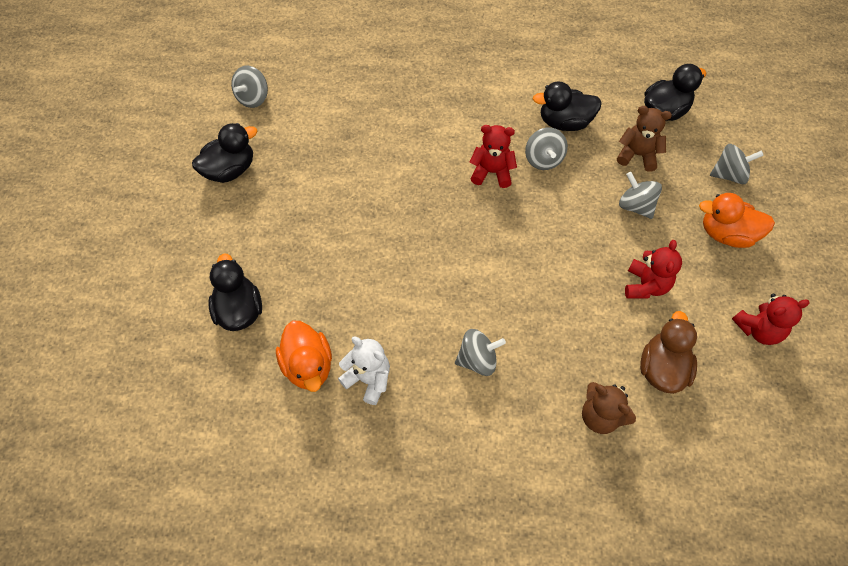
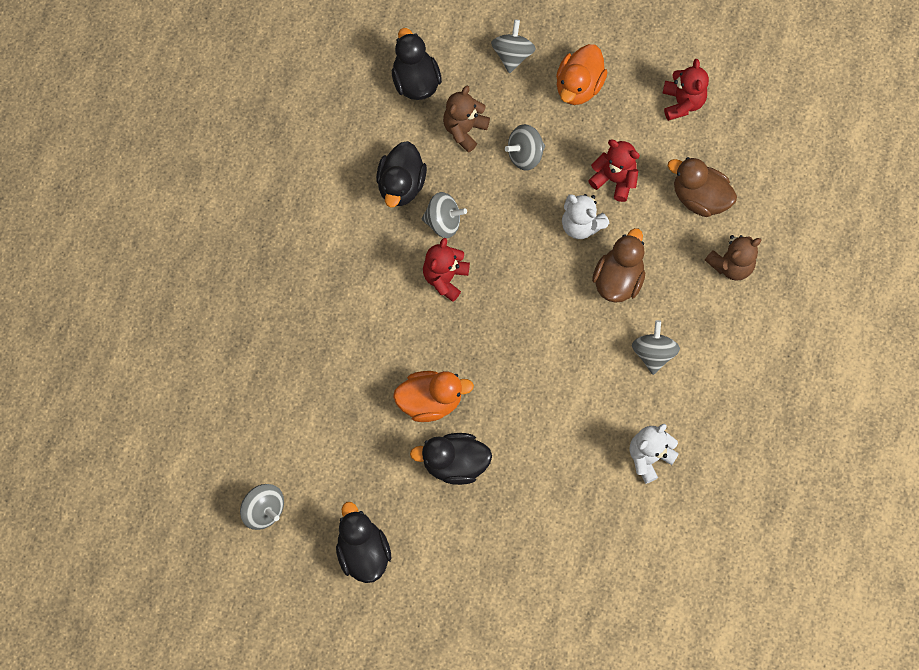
camera: 75 degrees left, 10 degrees up
black duck [208,254,262,331] -> black duck moved to [410,433,492,485]
orange duck [276,321,332,392] -> orange duck moved to [393,371,474,422]
none -> white teddy bear [562,194,609,239]
none -> brown duck [592,228,645,303]

